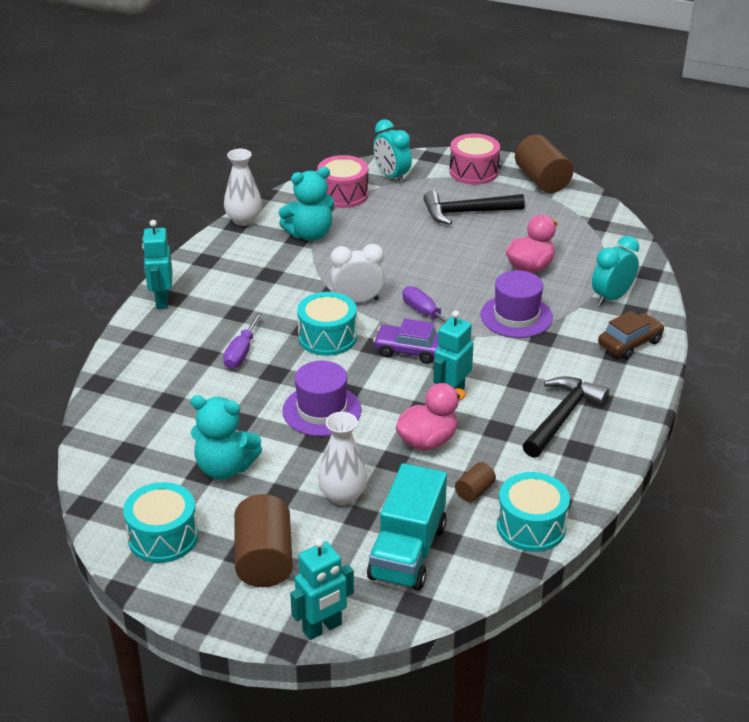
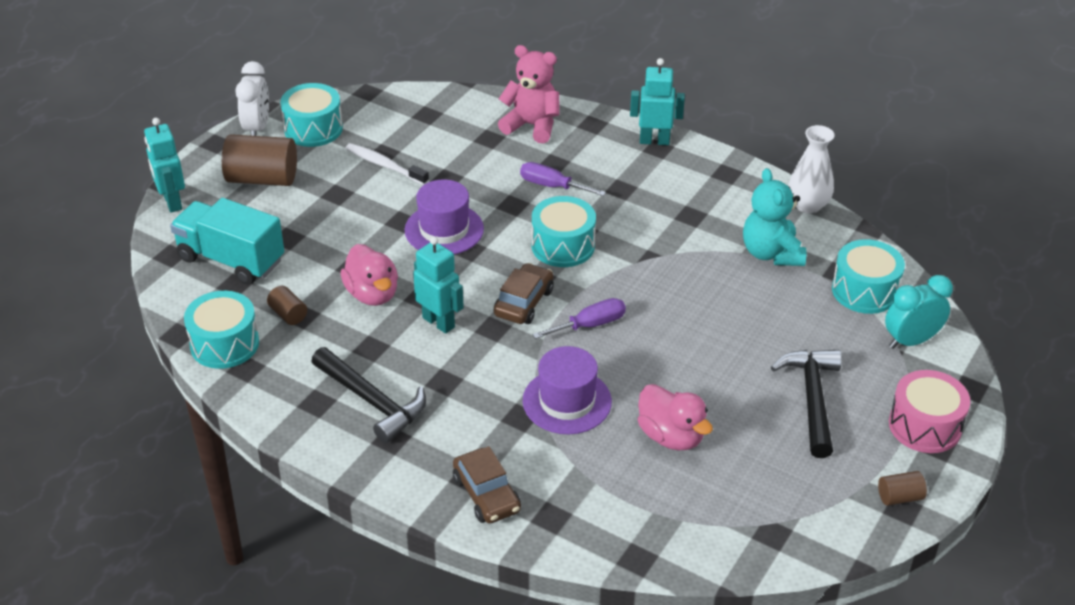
camera: 100 degrees right, 5 degrees up
turquoise teddy bear [190,395,262,480] -> white toothbrush [345,143,429,185]
pink drum [317,155,368,208] -> turquoise drum [832,239,905,314]
white vase [318,412,367,505] -> none
white clock [330,244,385,303] -> white clock moved to [235,61,269,136]
purple car [373,319,439,364] -> brown car [494,263,554,324]
brown cylinder [515,135,573,193] -> brown cylinder [878,471,927,506], size x0.49
turquoise clock [592,236,639,306] -> none
none -> pink teddy bear [498,45,560,143]

